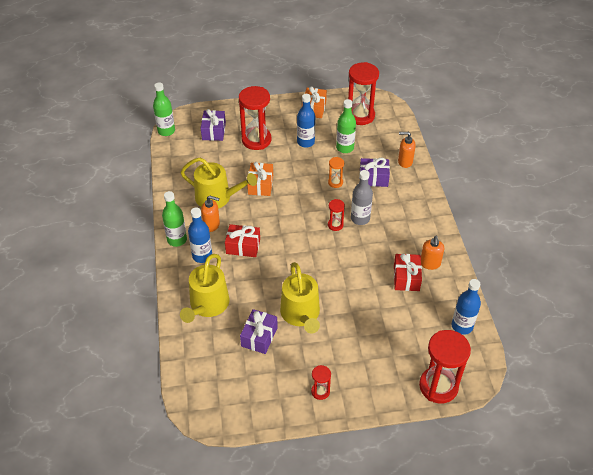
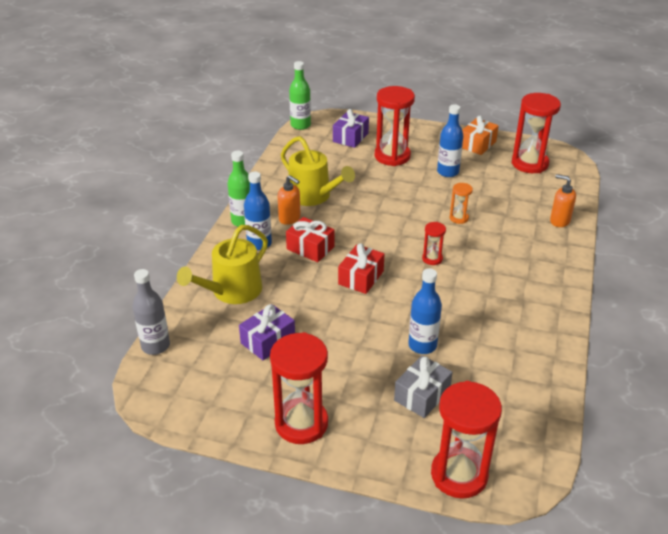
camera: 25 degrees right, 10 degrees down
orange gift [247,162,273,196] -> none
yellow watering can [280,262,320,334] -> none
red hourglass [311,365,331,400] -> red hourglass [270,332,328,444], size x2.08
green bottle [336,99,356,153] -> none
grey bottle [351,170,373,225] -> grey bottle moved to [132,269,170,355]
purple gift [359,158,390,187] -> none
red gift [394,254,422,291] -> red gift moved to [338,243,384,294]
orange soap dispenser [421,236,444,270] -> none
blue bottle [452,279,481,335] -> blue bottle moved to [408,268,442,354]
none -> grey gift [394,355,453,418]

